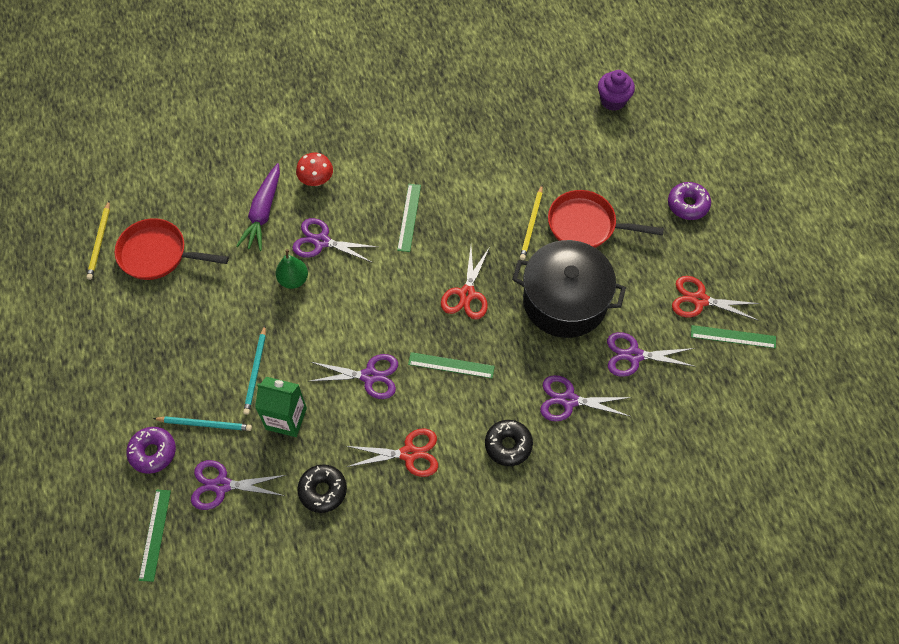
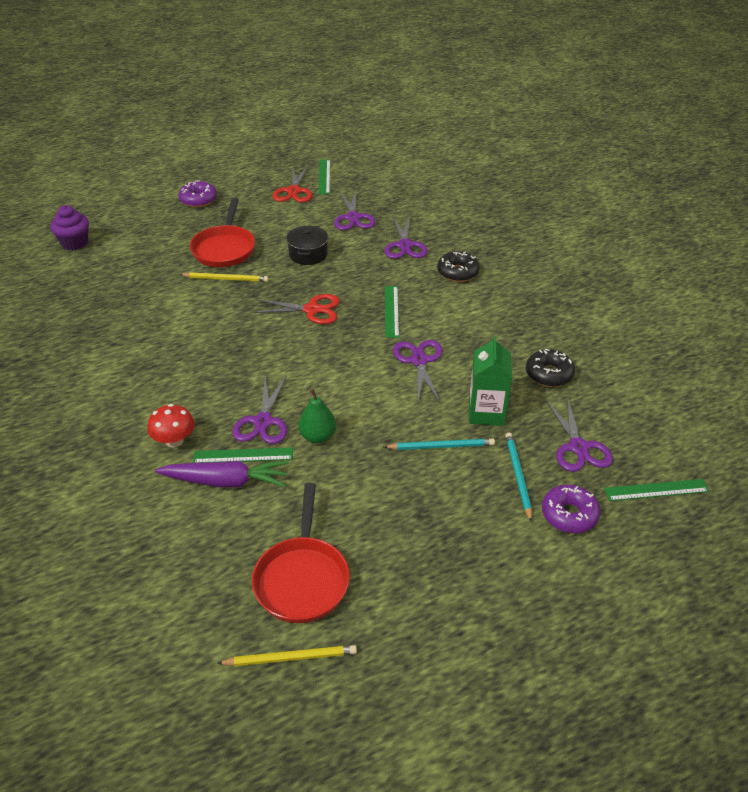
camera: 100 degrees left, 20 degrees down
red scissors [347,429,438,477] -> none
green ruler [397,184,421,252] -> green ruler moved to [193,447,293,463]
black pot [512,240,626,338] -> black pot [287,226,328,265], size x0.50

